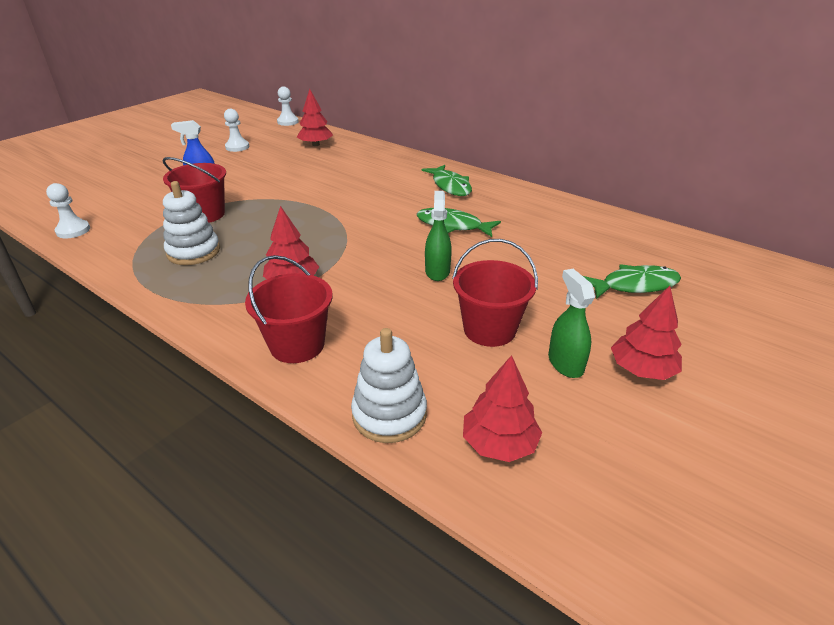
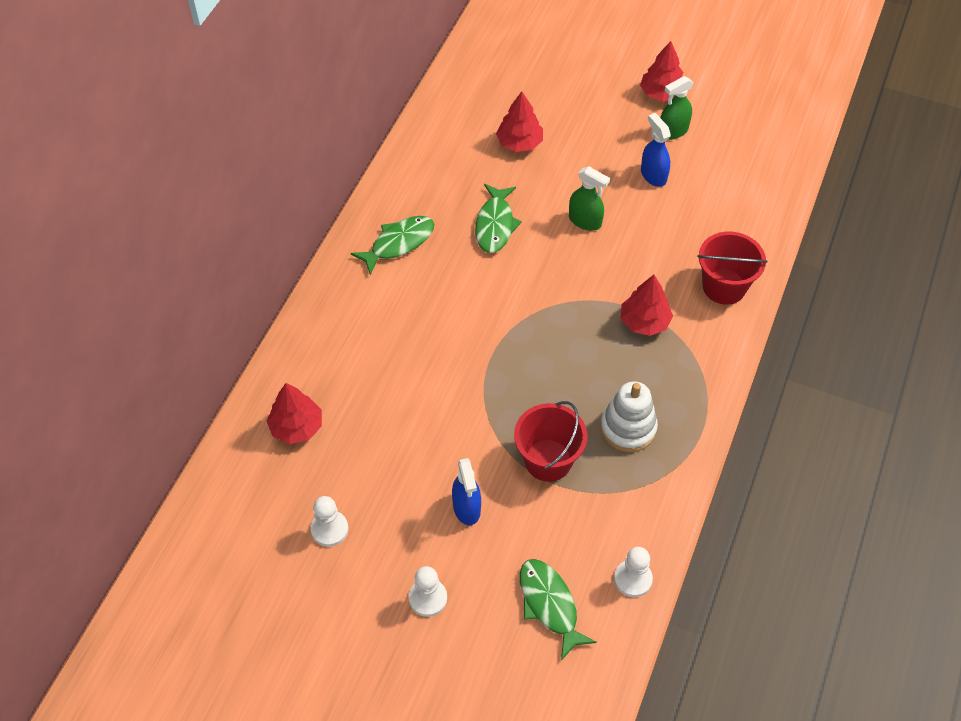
camera: 105 degrees left, 20 degrees up
white pawn [277,86,299,126] -> white pawn moved to [409,566,447,617]
white stacking toy [351,328,427,443] -> none
green spray bottle [425,191,452,281] -> green spray bottle turned 135 degrees counterclockwise [569,166,610,231]
red bucket [452,239,538,347] -> blue spray bottle [641,113,671,187]
red tree [463,355,542,462] -> red tree moved to [496,91,543,152]
green fish [583,264,681,299] -> green fish moved to [520,559,597,660]

